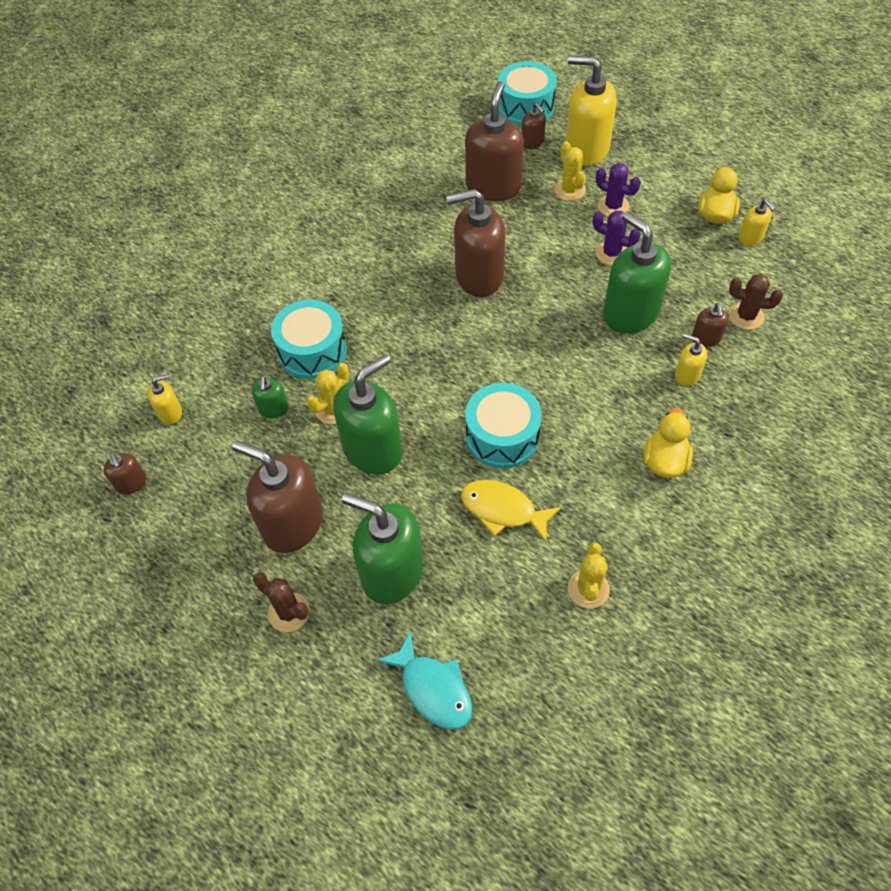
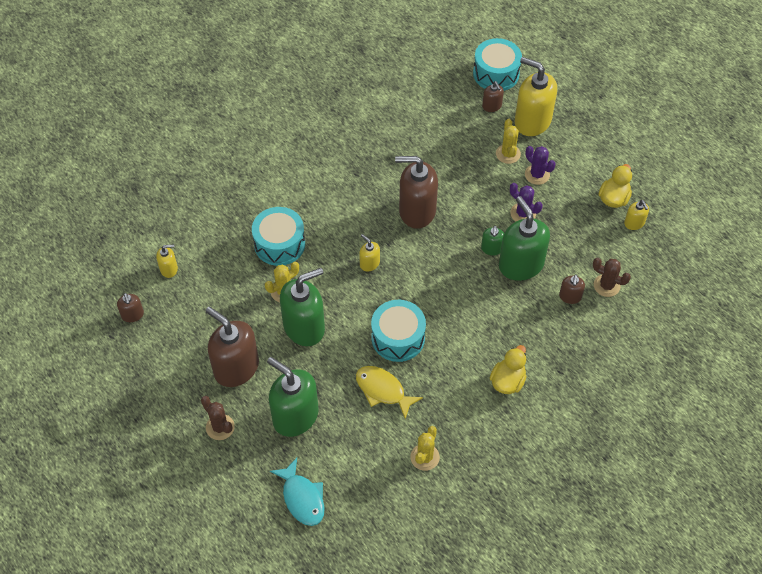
camera: 10 degrees right, 0 degrees up
green soap dispenser [252,376,289,418] -> green soap dispenser moved to [481,226,504,256]
brown soap dispenser [465,81,524,201] -> none
yellow soap dispenser [675,334,707,386] -> yellow soap dispenser moved to [359,234,380,272]

